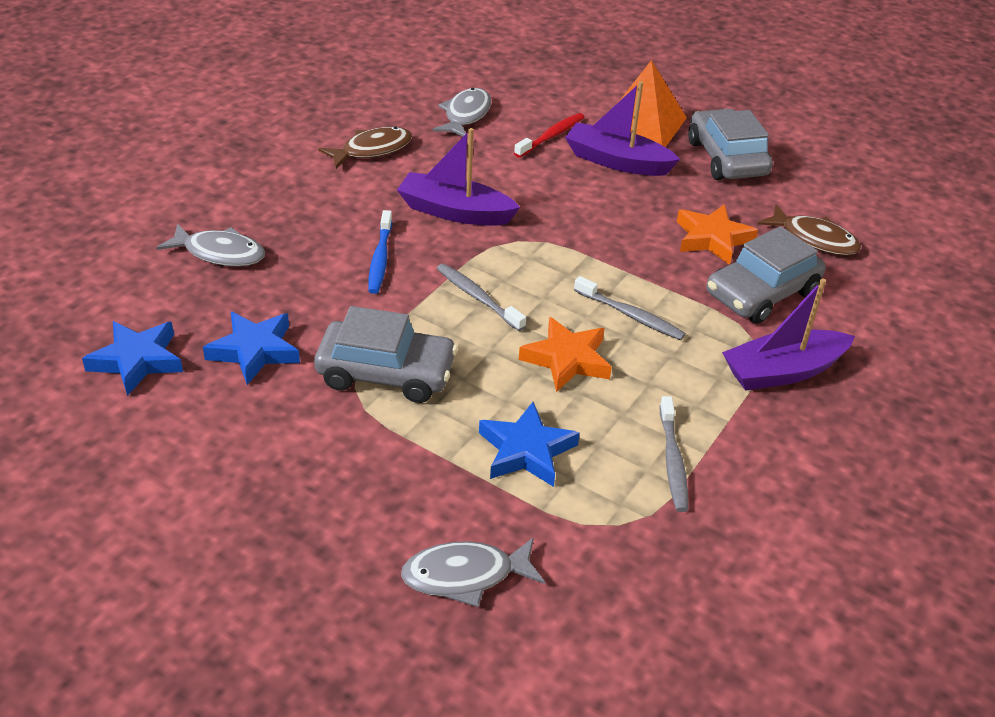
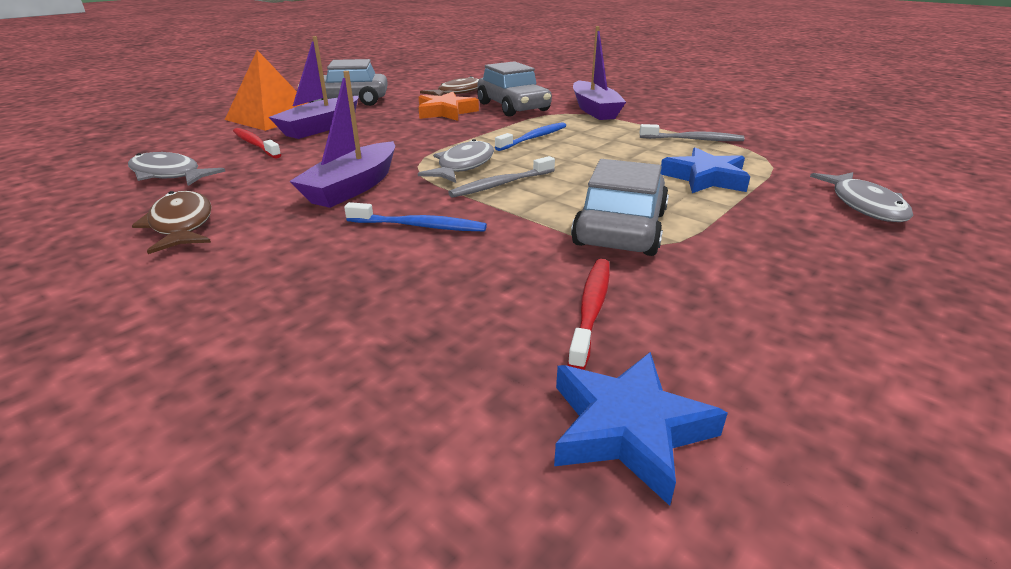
camera: 80 degrees left, 10 degrees down
grey fish [156,223,265,266] -> grey fish moved to [418,139,494,183]
blue star [203,312,300,385] -> red toothbrush [567,259,610,370]
orange star [519,317,612,392] -> none
grey toothbrush [574,276,686,340] -> blue toothbrush [495,122,566,151]

